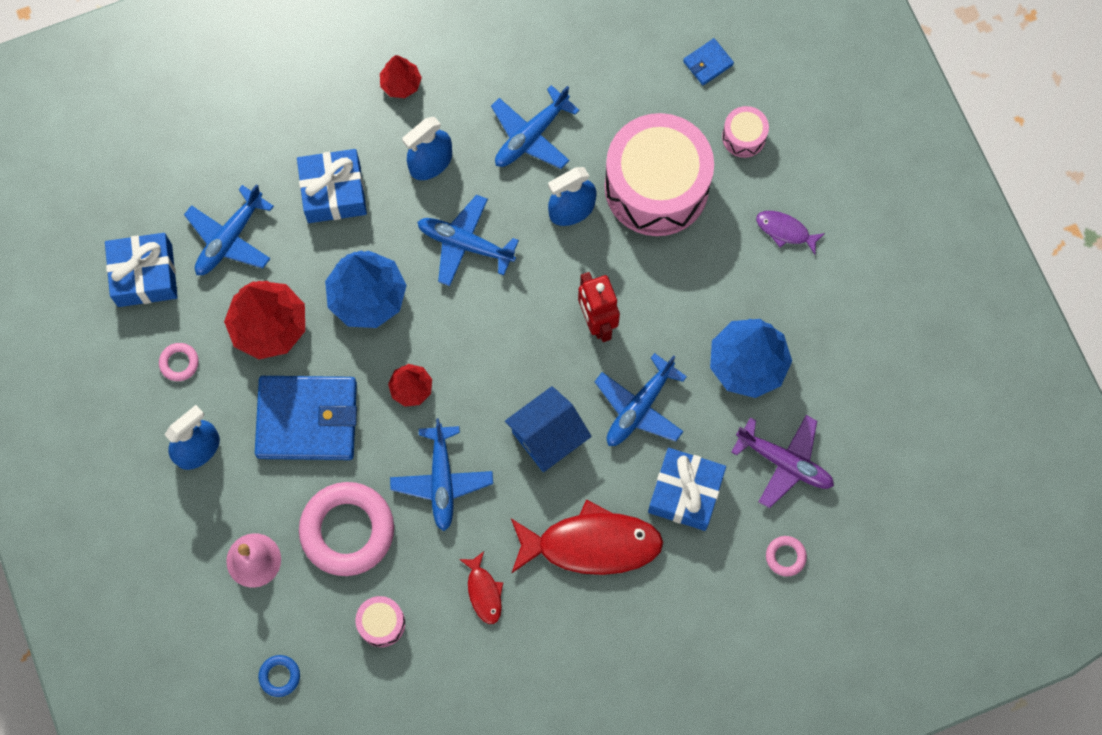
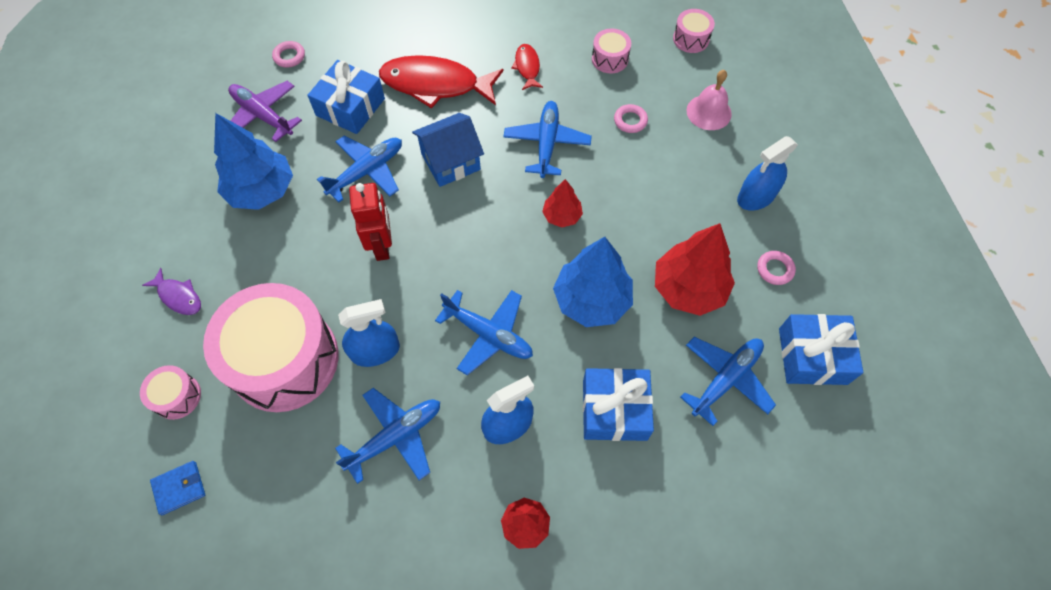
camera: 170 degrees left, 10 degrees down
blue wallet [255,376,357,460] -> none
blue ring [258,655,300,697] -> pink drum [673,9,715,53]
pink ring [299,482,394,576] -> pink ring [614,104,648,133], size x0.43

